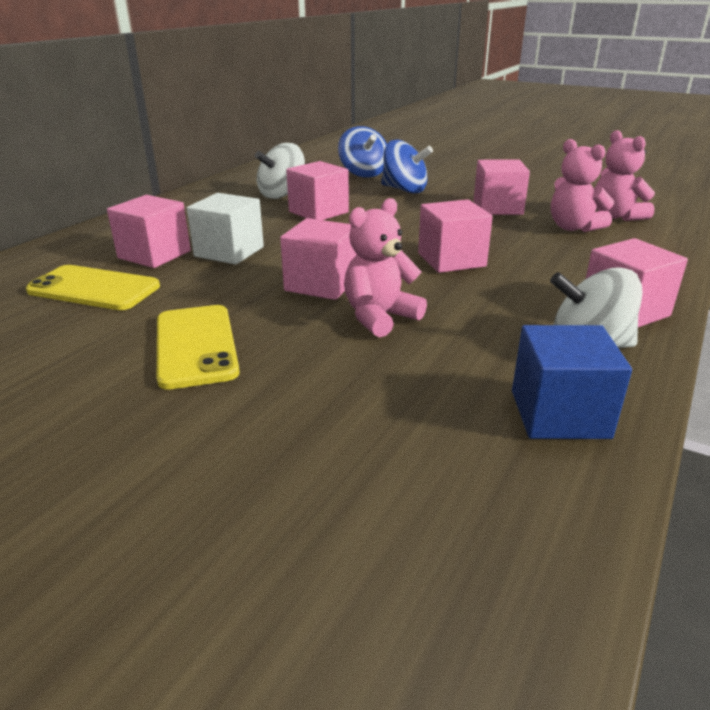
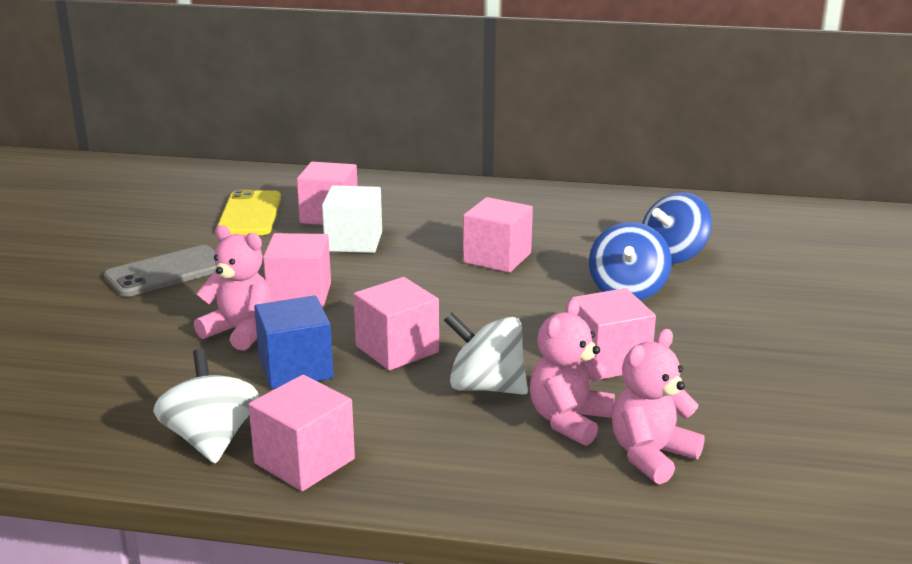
camera: 70 degrees right, 5 degrees down
yellow phone [157,305,240,390] -> grey phone [104,245,217,297]
white spinning top [255,143,305,199] -> white spinning top moved to [444,312,528,395]
blue cube [512,325,632,439] -> blue cube moved to [254,295,333,389]

